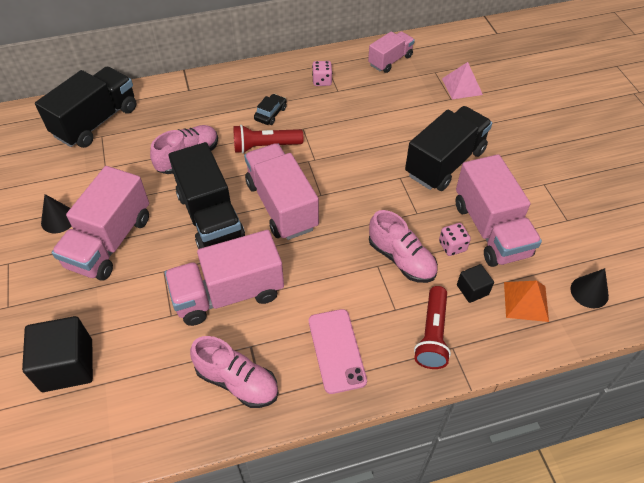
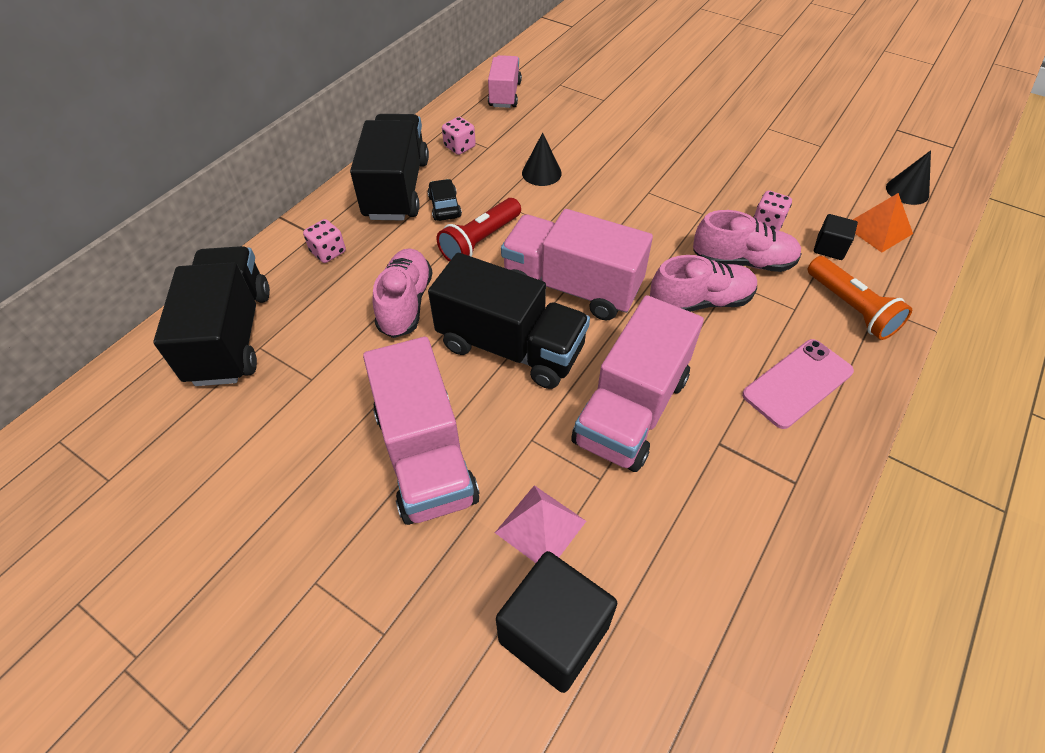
camera: 40 degrees left, 0 degrees up
black cone [41,194,72,233] -> black cone moved to [522,132,562,186]
pink shoe [190,336,279,408] -> pink shoe moved to [650,255,757,312]
pink phone [309,309,367,394] -> pink phone turned 75 degrees counterclockwise [742,339,854,429]
black truck [405,106,492,191] -> black truck moved to [350,114,429,221]
red flashlight [414,286,451,369] -> orange flashlight [808,256,912,340]
pink pyramid [442,62,483,99] -> pink pyramid moved to [495,485,586,563]
pink truck [456,154,542,267] -> none
none -> pink dice [303,219,346,263]

